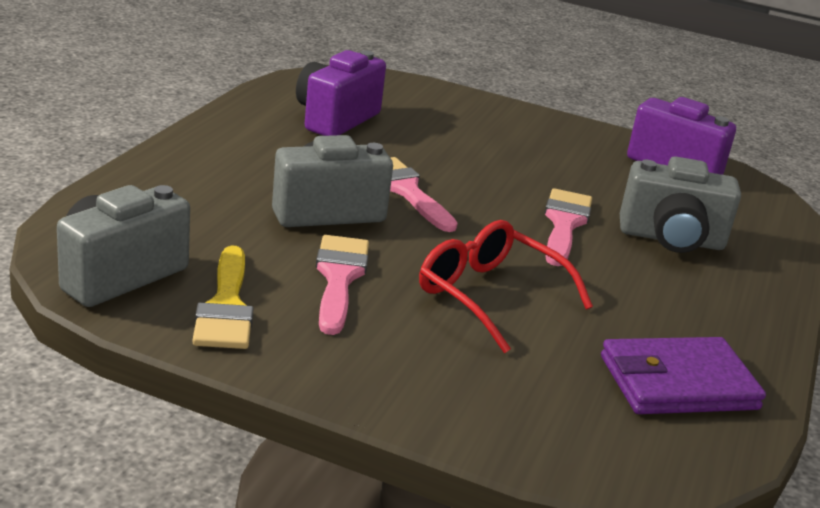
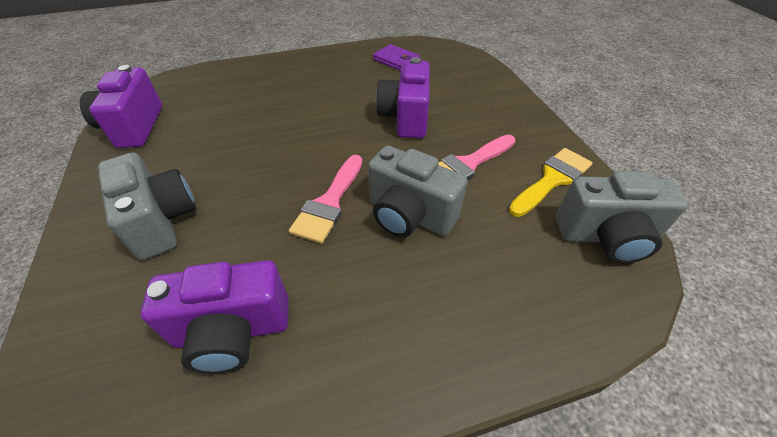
camera: 125 degrees left, 20 degrees up
red glasses [419,220,593,353] -> purple camera [376,57,430,138]
pink brush [545,188,592,266] -> none
purple wallet [601,337,766,414] -> purple wallet [373,44,420,71], size x0.65
grey camera [620,156,741,253] -> grey camera moved to [98,152,196,260]

